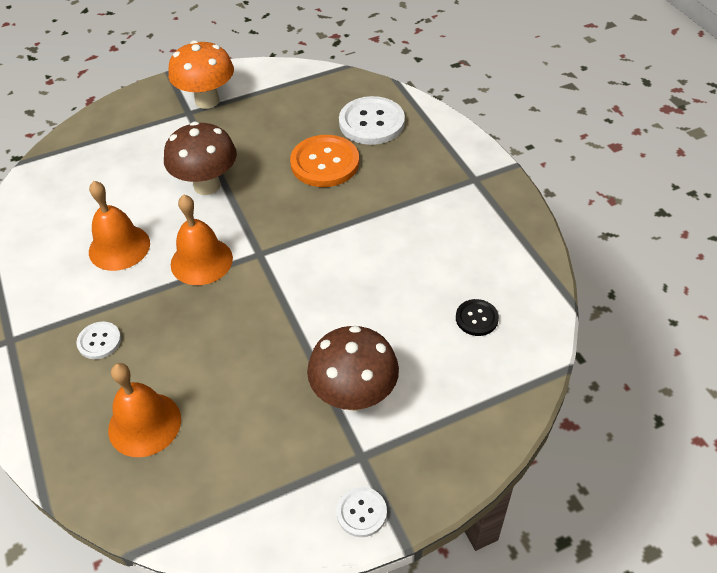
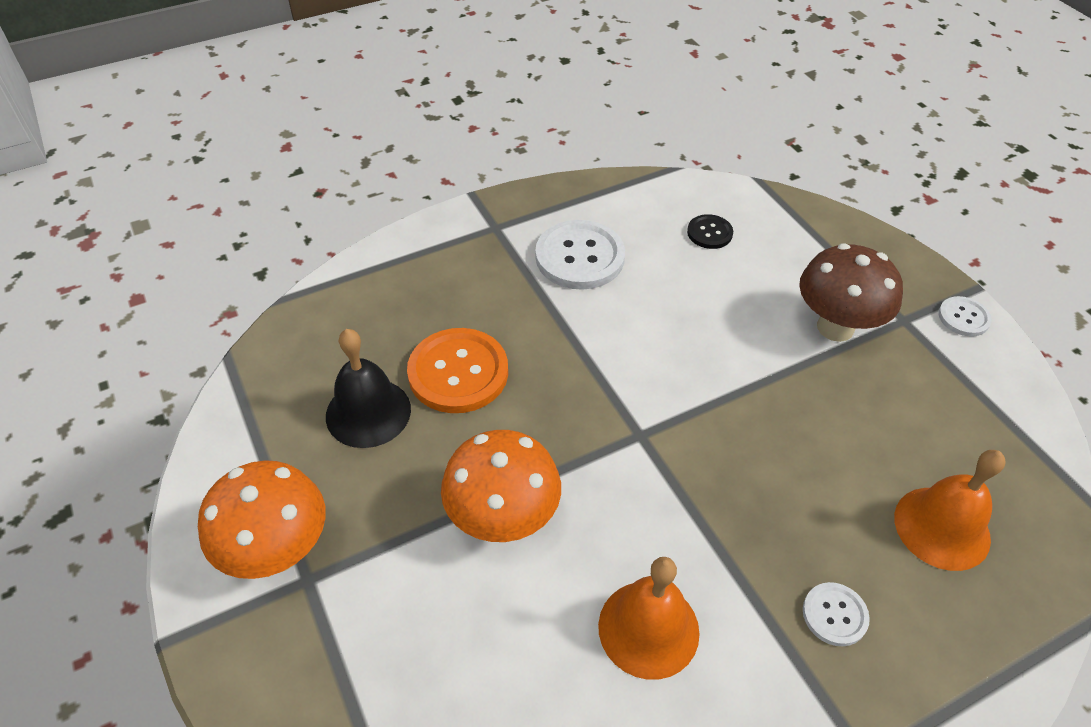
camera: 95 degrees left, 0 degrees up
brown mushroom [164,122,237,195] -> orange mushroom [441,430,561,542]
orange bell [171,195,233,285] -> none
white button [339,96,405,145] -> white button moved to [535,220,625,290]
none -> black bell [326,329,411,448]

